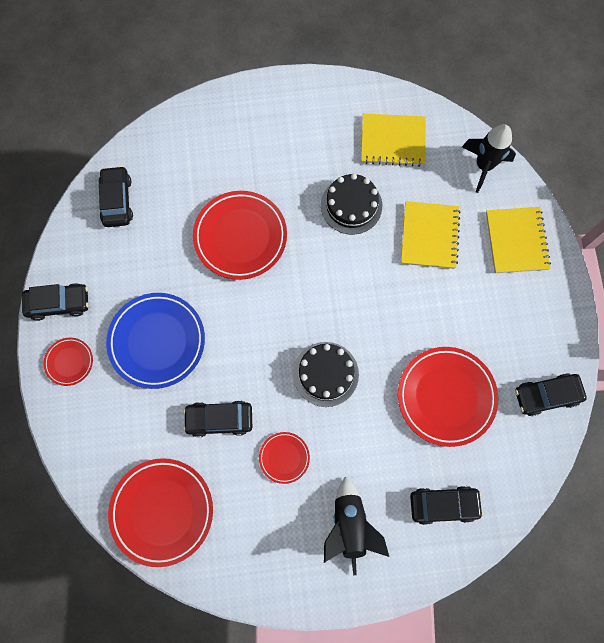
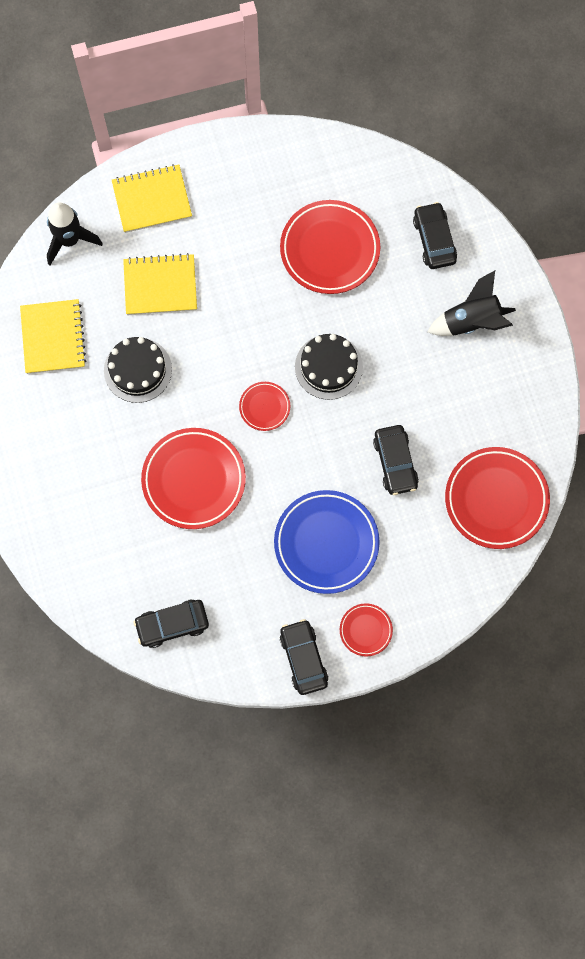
camera: 100 degrees left, 0 degrees up
red plate [259,432,310,484] -> red plate moved to [239,382,290,431]
black car [515,373,587,416] -> none

